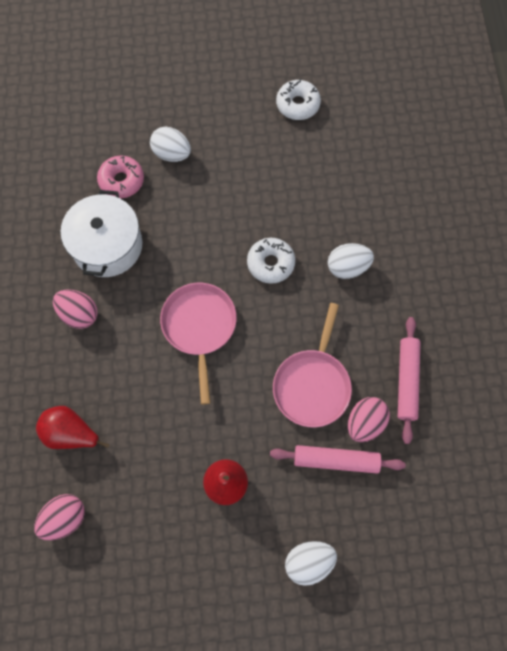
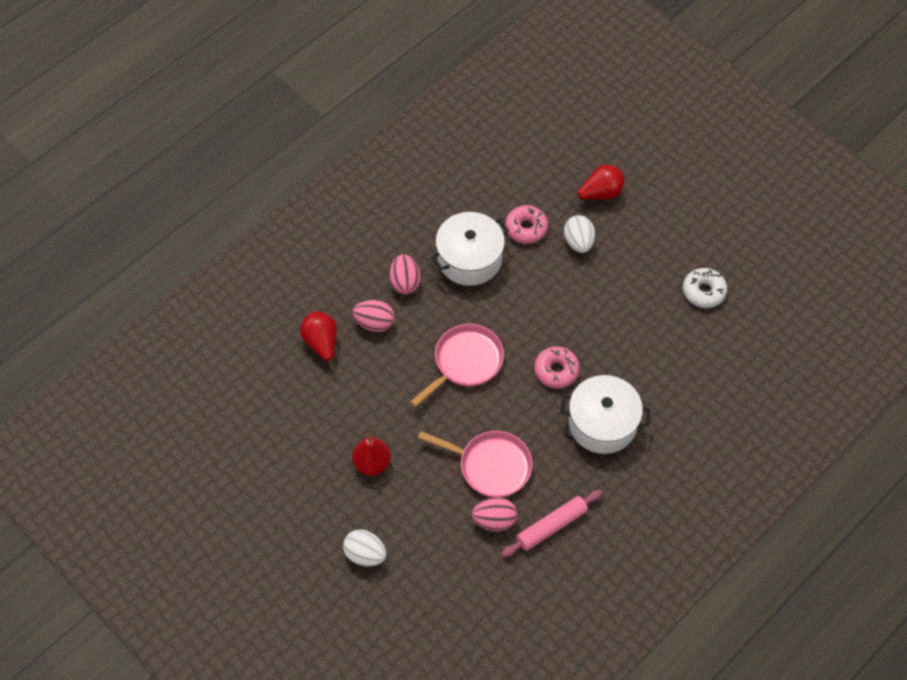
camera: 50 degrees right, 10 degrees down
pink egg [34,494,85,541] -> pink egg moved to [353,300,395,332]
white donut [247,238,295,284] -> pink donut [534,346,580,389]
pink rolling pin [270,445,406,474] -> none
pink pan [273,303,352,427] -> pink pan turned 135 degrees counterclockwise [418,431,533,497]
white egg [328,243,374,279] -> white pot [560,375,651,454]
none -> red pear [570,165,625,202]

